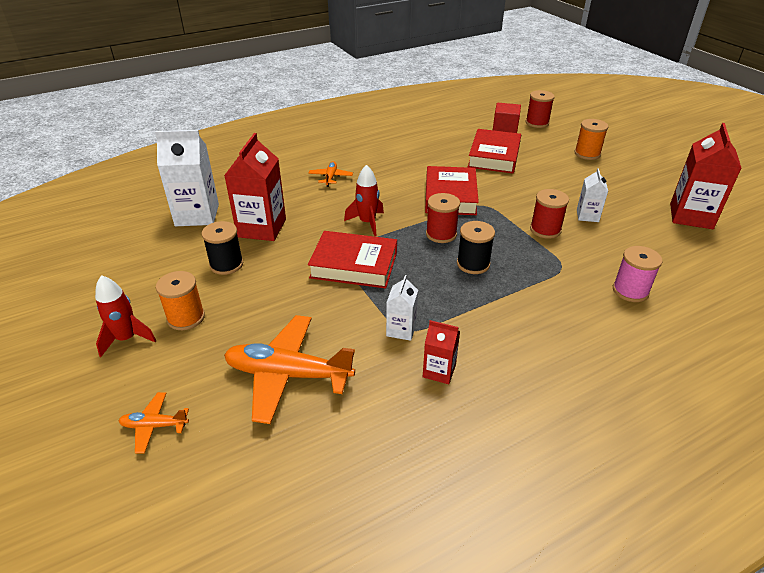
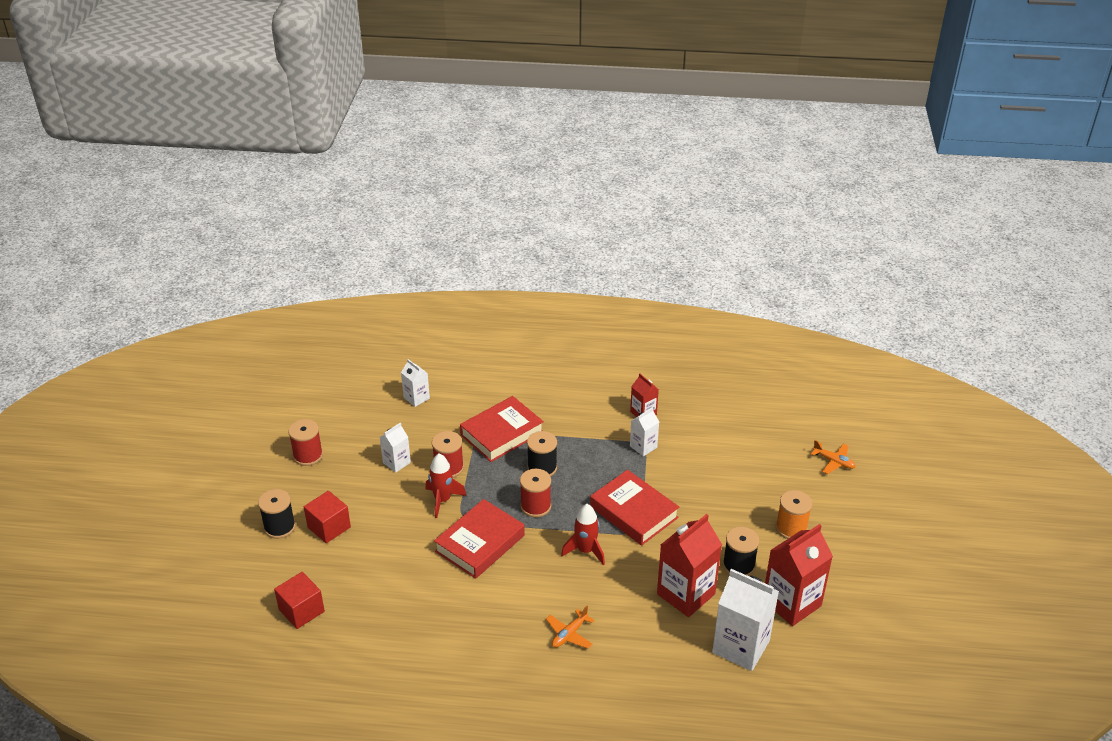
camera: 145 degrees left, 0 degrees up
red rocket [95,275,157,357] -> red rocket moved to [426,454,467,518]
orange plane [224,315,355,424] -> none
red book [468,129,521,173] -> red book moved to [460,396,544,462]
red spool [525,90,555,128] -> red spool moved to [288,419,323,466]
orange spool [574,119,609,160] -> black spool [258,489,296,539]
pink spool [613,246,663,302] -> none
red carton [670,123,741,229] -> red carton moved to [765,524,833,626]
none -> red cube [304,491,351,543]
none -> white carton [401,359,430,407]

